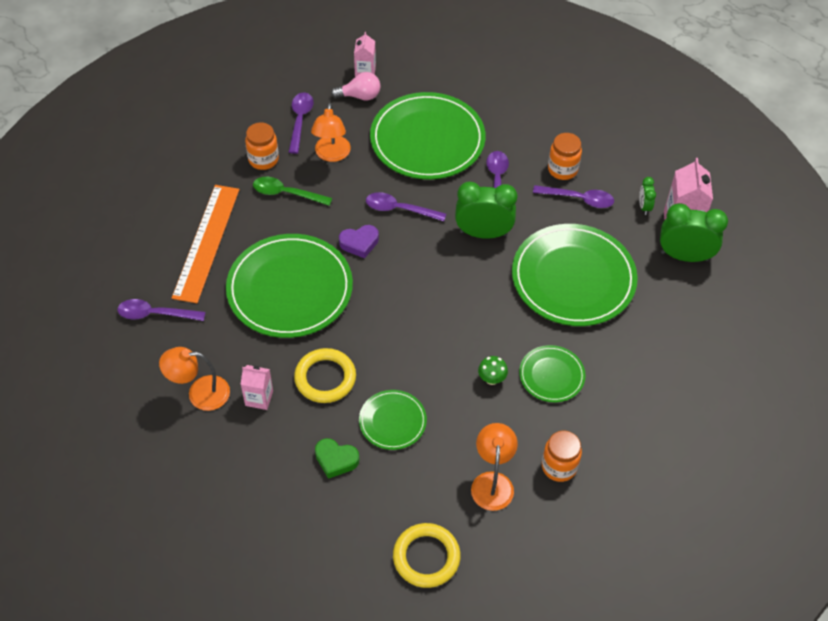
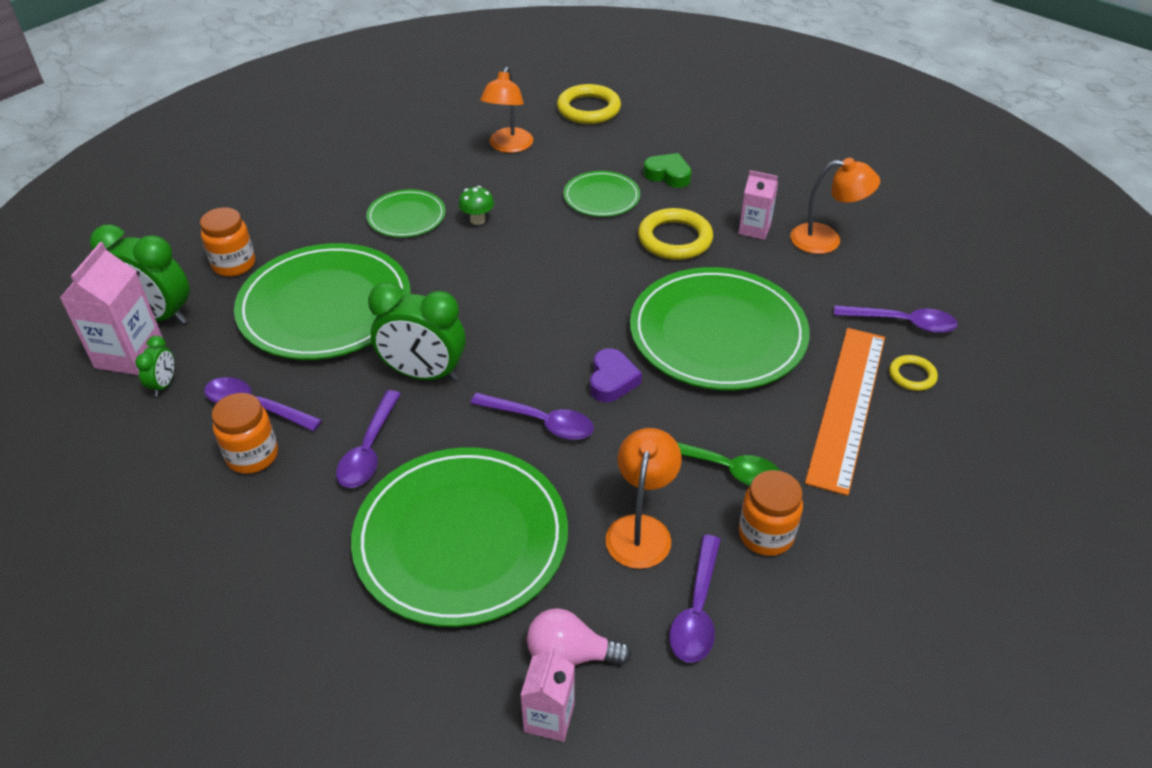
camera: 170 degrees left, 10 degrees down
purple heart [339,225,379,258] -> purple heart turned 105 degrees clockwise [590,348,642,402]
orange jar [542,431,582,482] -> orange jar moved to [200,207,255,277]
none -> yellow ring [889,355,938,391]

